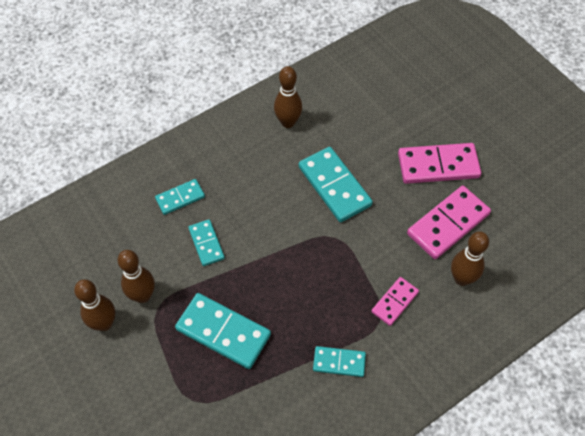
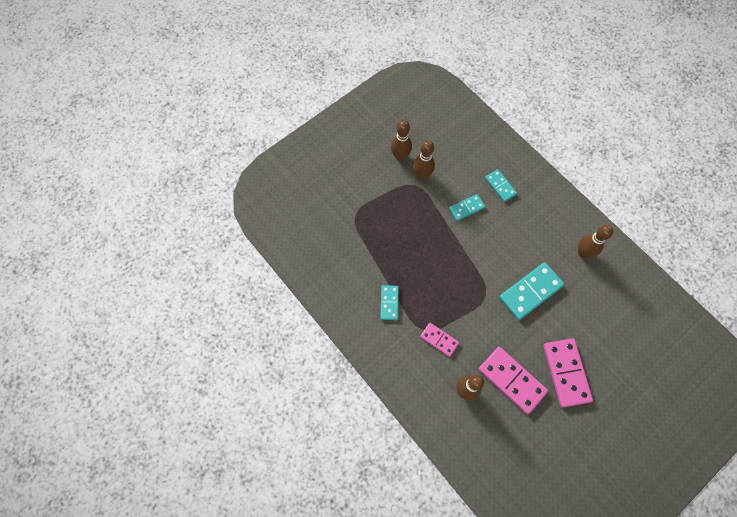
camera: 85 degrees right, 10 degrees up
turquoise domino [175,293,271,369] -> none

